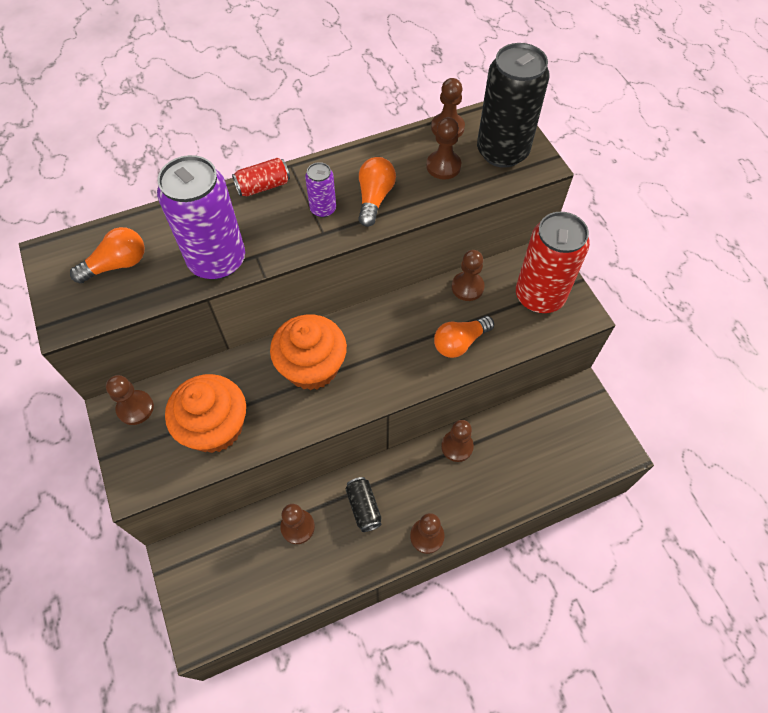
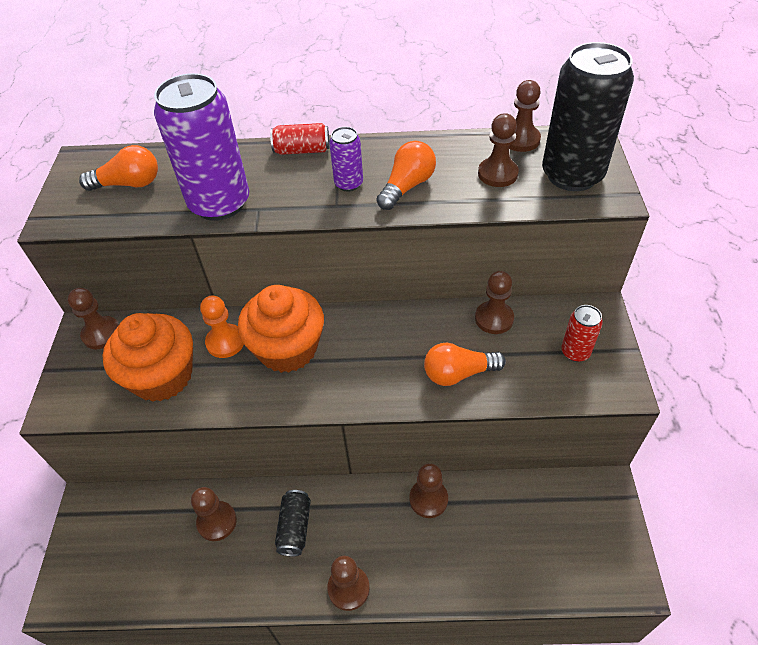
camera: 25 degrees right, 10 degrees down
red can [516,212,590,313] -> red can [561,305,603,362], size x0.47
none -> orange pawn [200,296,244,358]

